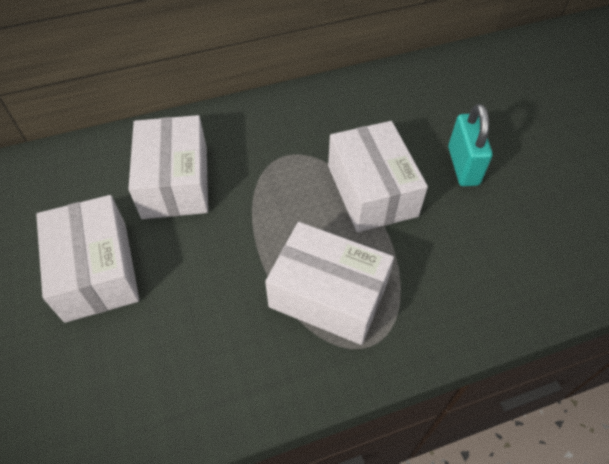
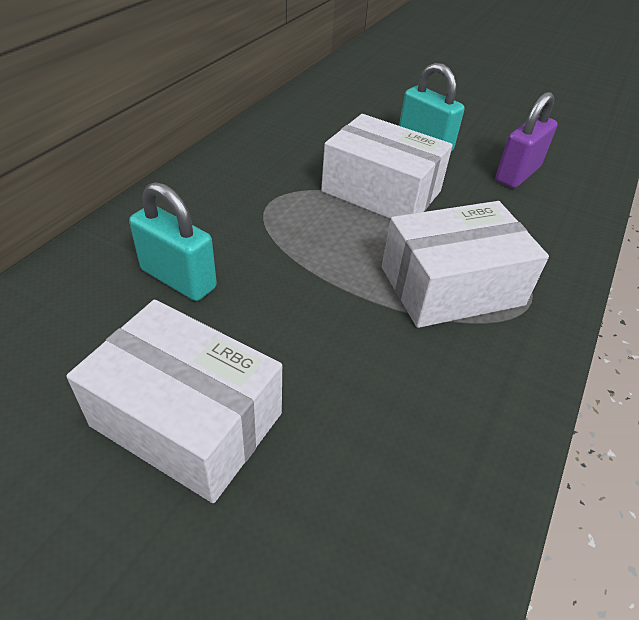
camera: 45 degrees left, 10 degrees down
white box [128,115,208,219] -> turquoise padlock [129,182,217,301]
none -> purple padlock [495,92,558,188]

